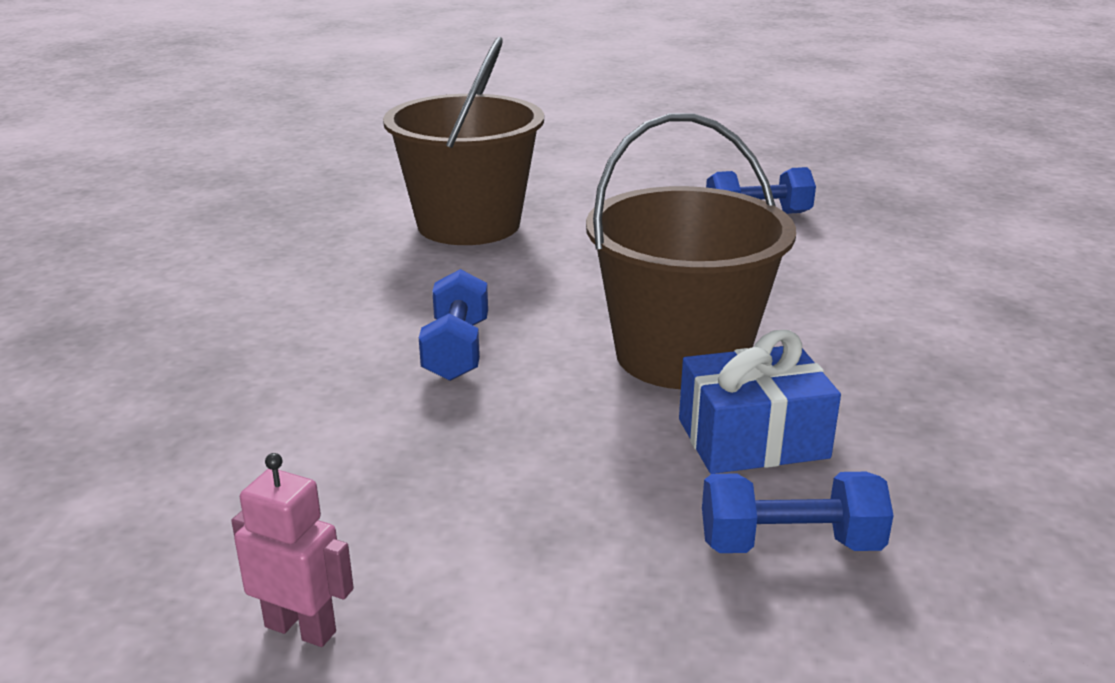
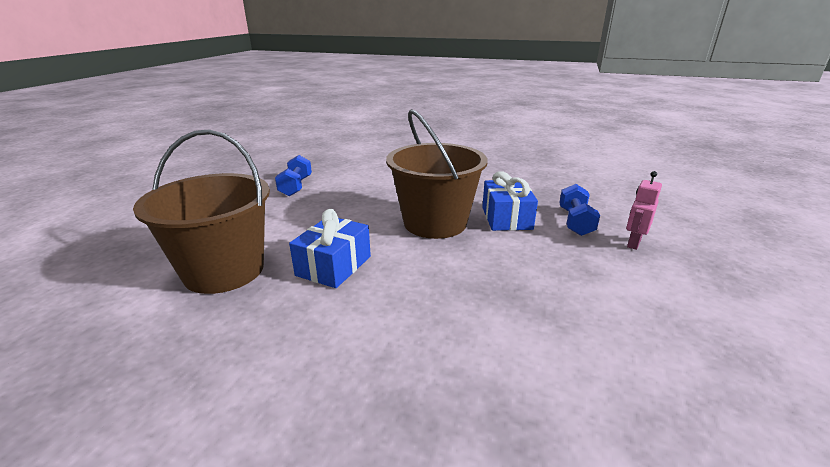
camera: 80 degrees left, 0 degrees up
pink robot [231,453,354,647] -> pink robot moved to [626,171,662,250]
blue dumbbell [419,269,488,381] -> none
none -> blue gift [289,209,371,288]

